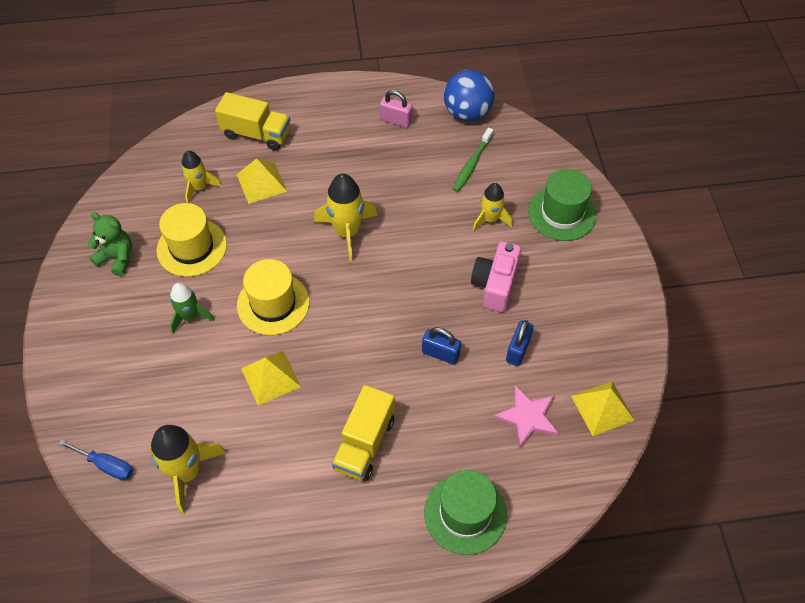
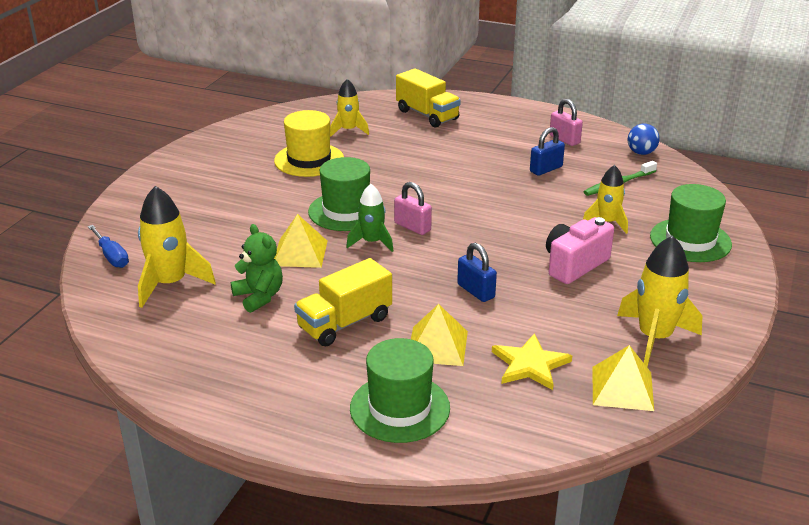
camera: 30 degrees right, 25 degrees down
green teddy bear [87,212,132,276] -> green teddy bear moved to [231,224,283,313]
green rocket [170,283,214,334] -> green rocket moved to [346,184,394,252]
yellow pyramid [237,158,287,204] -> yellow pyramid moved to [411,304,468,366]
yellow hat [237,259,310,335] -> green hat [308,157,370,231]
yellow rocket [314,174,377,263] -> yellow rocket moved to [617,235,702,367]
blue ball [444,69,495,121] -> blue ball [628,124,660,155], size x0.57
pink star [493,385,559,448] -> yellow star [492,333,572,390]
blue padlock [506,320,534,366] -> blue padlock moved to [530,127,565,176]
none -> pink padlock [394,182,432,235]

